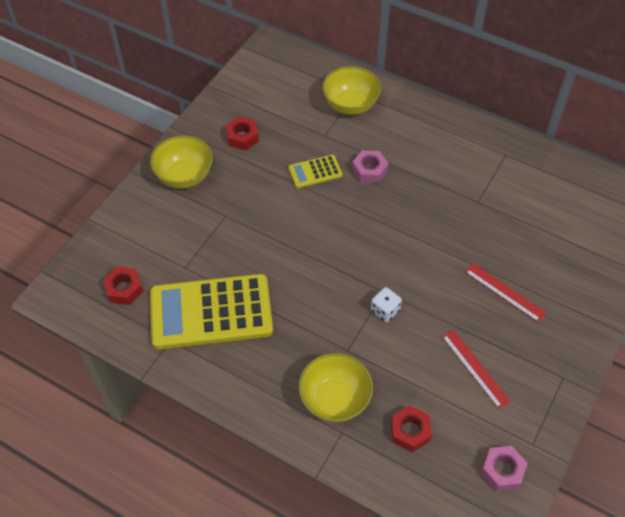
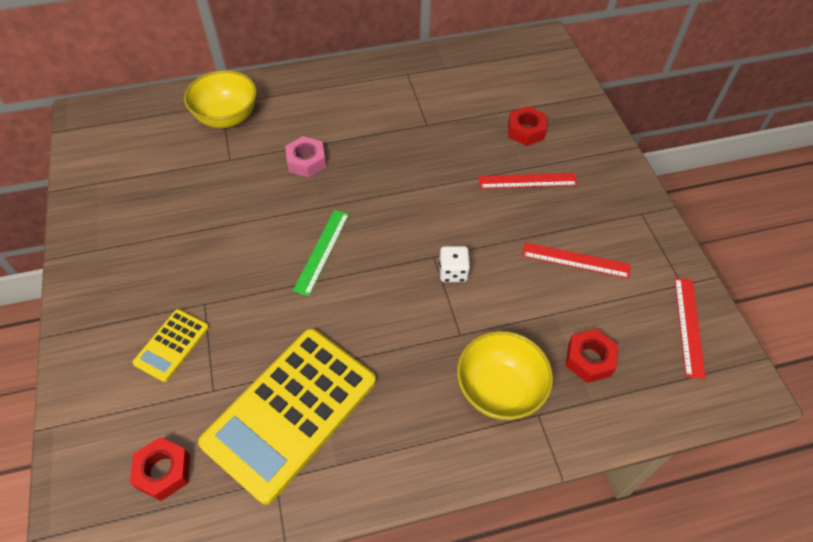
camera: 45 degrees left, 0 degrees up
yellow bowl [150,135,213,189] -> none
red nut [226,116,259,150] -> red nut moved to [508,106,547,146]
yellow calculator [288,155,343,188] -> yellow calculator moved to [132,309,209,382]
pink nut [481,446,528,491] -> red ruler [675,278,706,379]
none -> green ruler [293,210,349,296]

